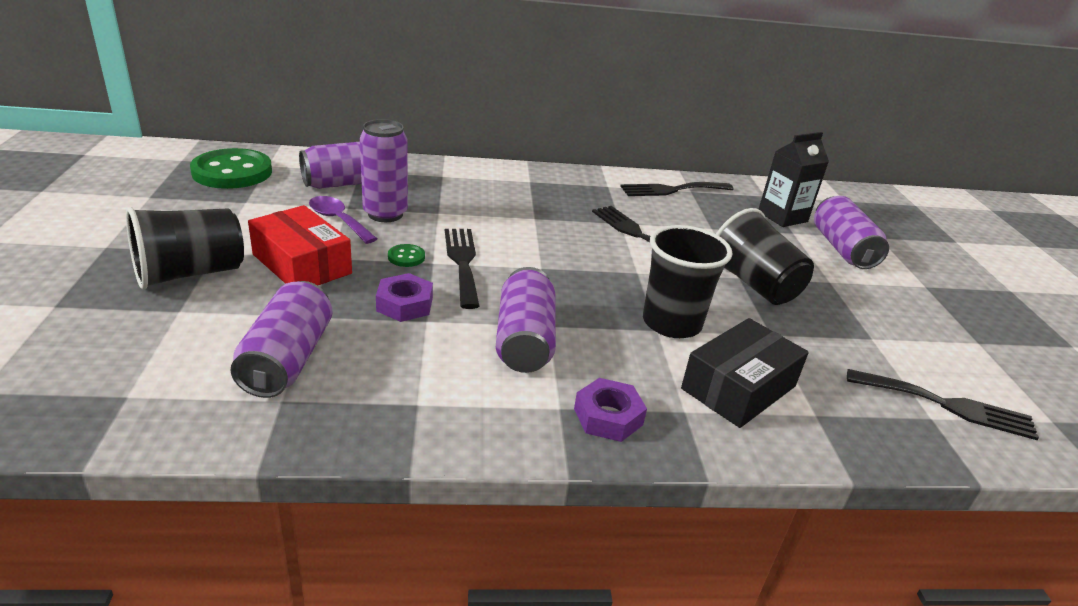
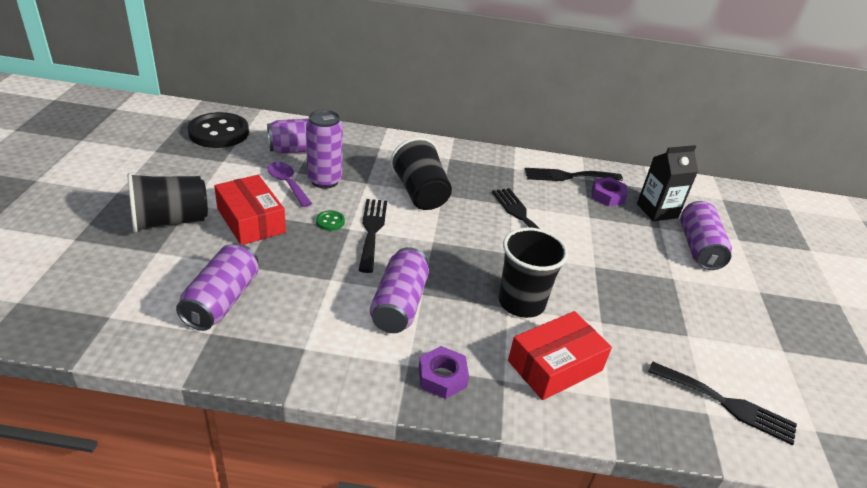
camera: 10 degrees right, 5 degrees up
green button [190,148,272,189] -> black button [188,112,249,148]
purple nut [376,273,433,322] -> purple nut moved to [592,177,627,207]
black box [681,318,809,428] -> red box [508,311,612,400]
black cup [716,208,814,305] -> black cup moved to [390,137,452,210]

